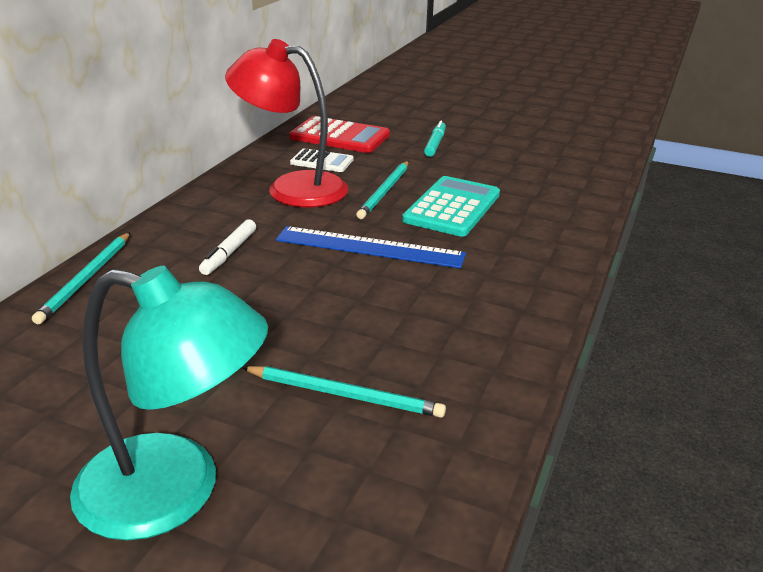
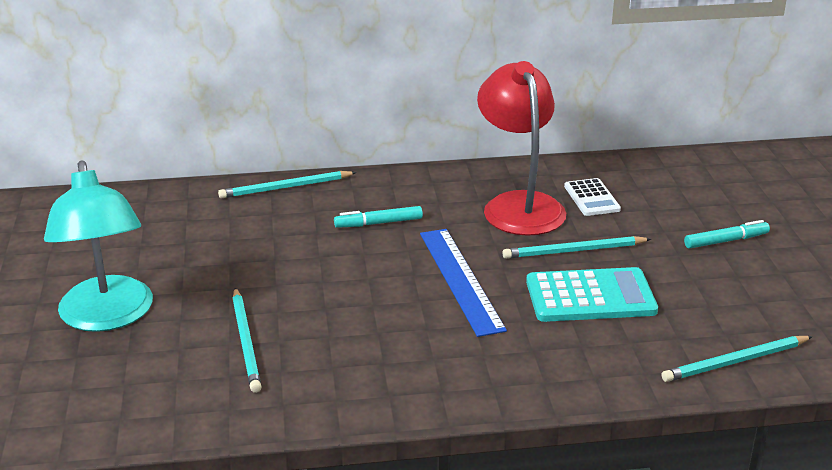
camera: 60 degrees right, 0 degrees up
white marker [199,220,256,275] -> turquoise marker [334,206,423,228]
red calculator [289,116,390,153] -> none
none -> turquoise pencil [662,336,813,382]

